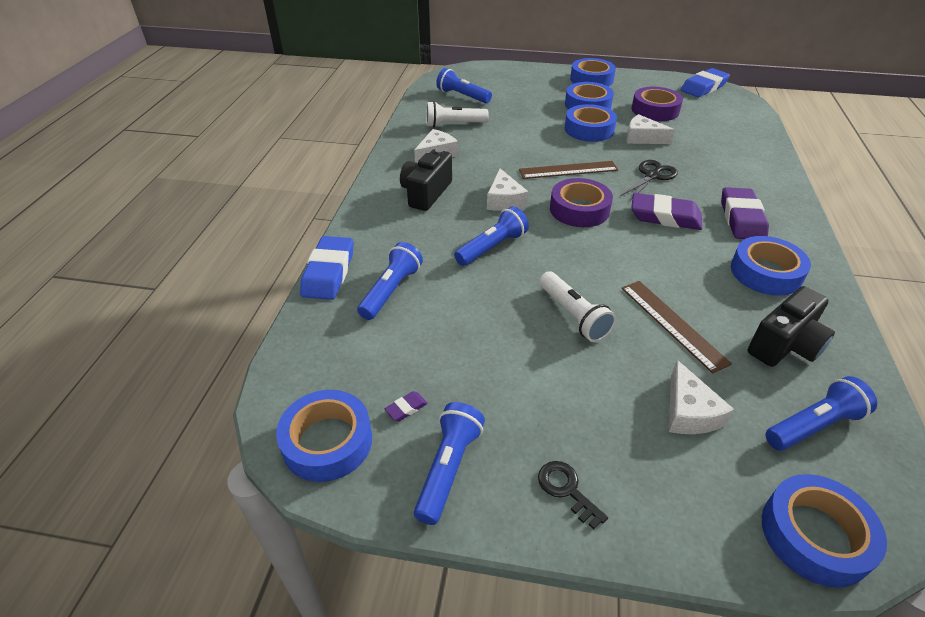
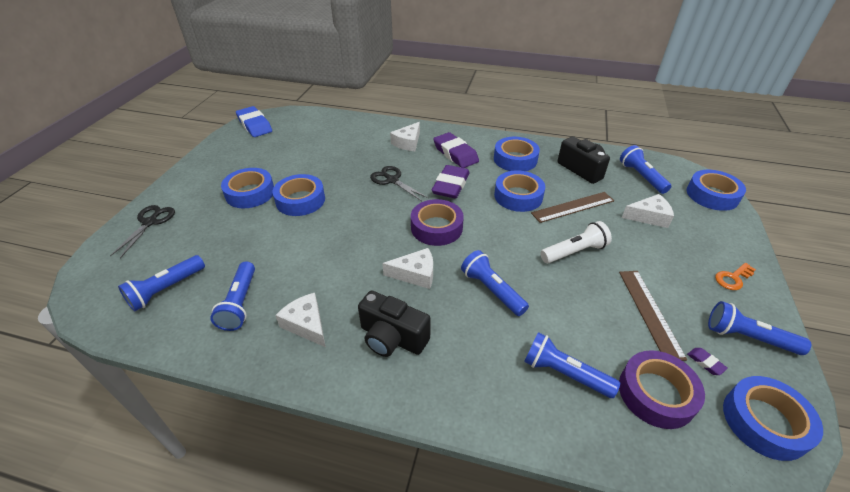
camera: 85 degrees left, 0 degrees up
blue eraser [300,236,353,300] -> none
white flashlight [426,101,489,128] -> blue flashlight [210,261,255,331]
brown ruler [519,161,618,179] -> brown ruler moved to [619,271,687,361]
black key [538,461,608,529] -> orange key [715,263,756,290]
blue tape [570,58,616,87] -> blue tape moved to [494,170,545,212]
white cheese [626,114,675,144] -> white cheese moved to [390,122,420,151]
purple tape [632,87,683,121] -> purple tape moved to [619,350,705,429]
purple eraser [721,187,769,239] -> purple eraser turned 45 degrees clockwise [433,132,479,168]
none -> black scissors [110,205,175,258]

